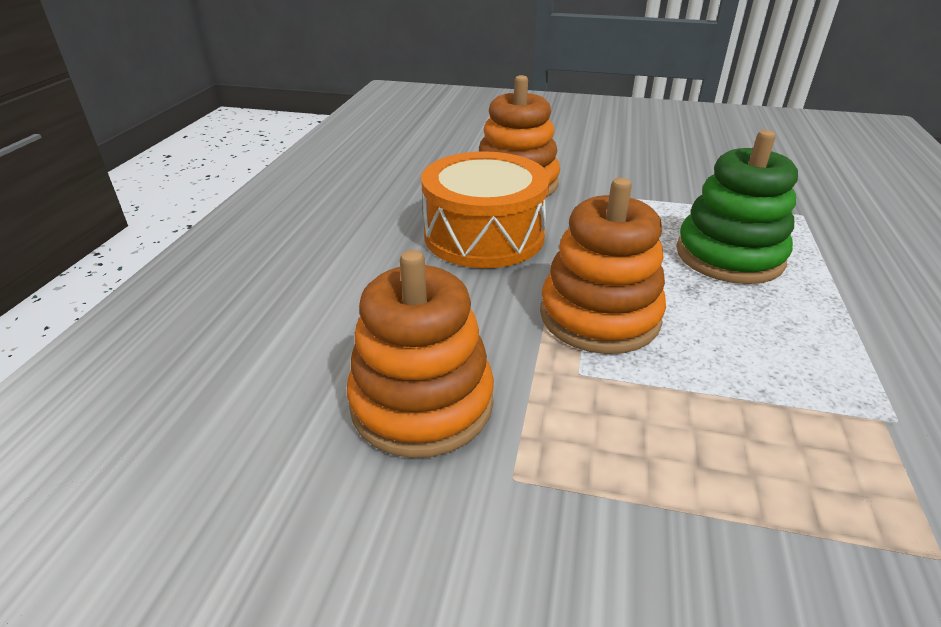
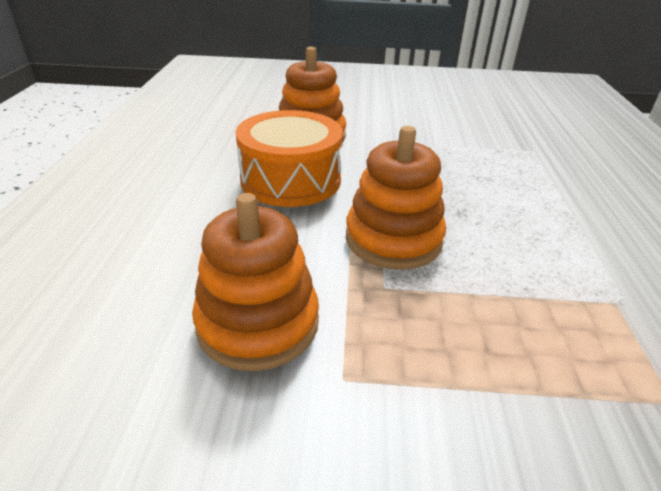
camera: 10 degrees left, 0 degrees up
green stacking toy [676,130,798,284] -> none

